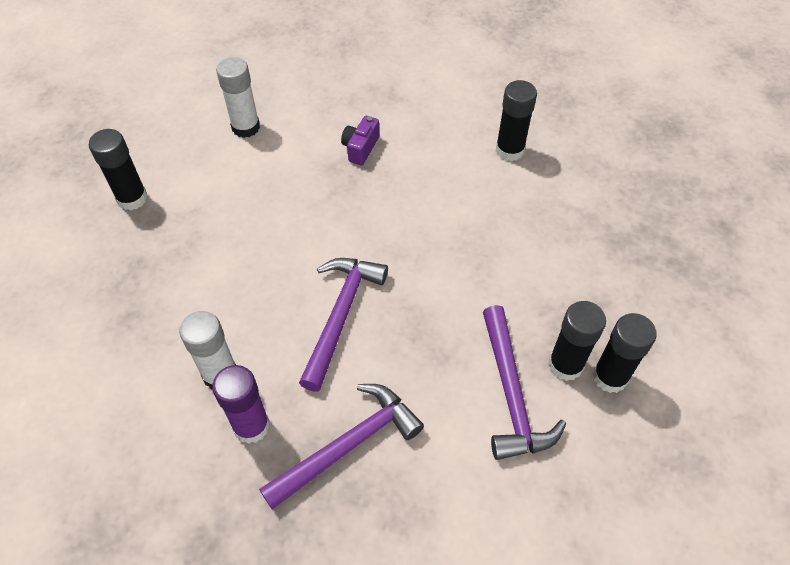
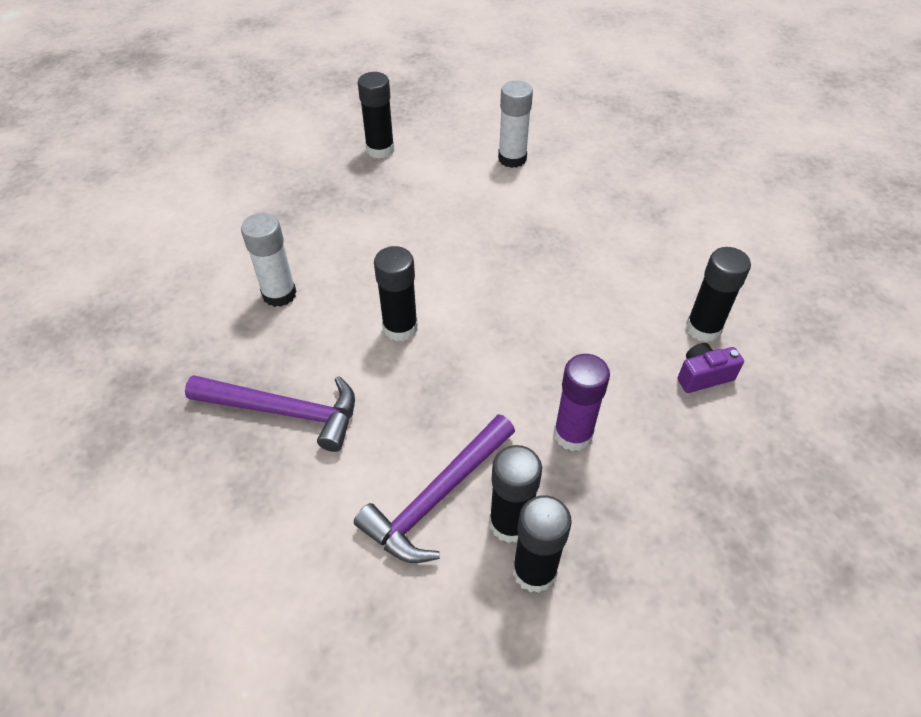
camera: 50 degrees right, 5 degrees down
purple glue stick [212,365,270,444] -> purple glue stick moved to [554,354,610,451]
purple hammer [299,258,388,392] -> black glue stick [374,246,418,341]
purple camera [341,116,379,165] -> purple camera moved to [678,343,744,393]

